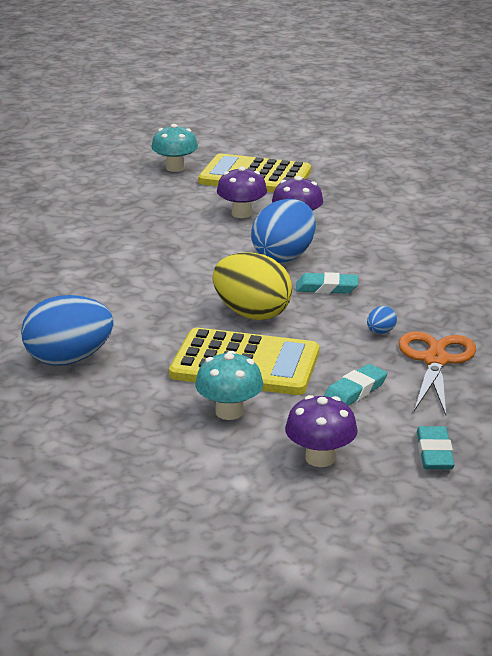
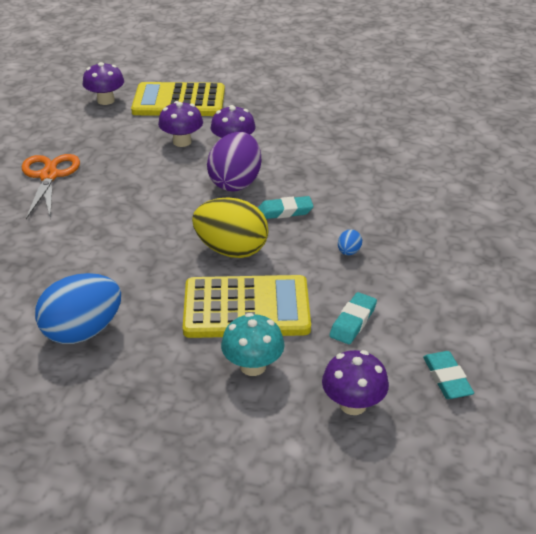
camera: 15 degrees left, 10 degrees up
turquoise mushroom [151,124,198,172] -> purple mushroom [83,62,124,105]
blue egg [251,199,316,262] -> purple egg [207,132,261,192]
orange scissors [398,331,476,415] -> orange scissors moved to [22,154,80,219]

